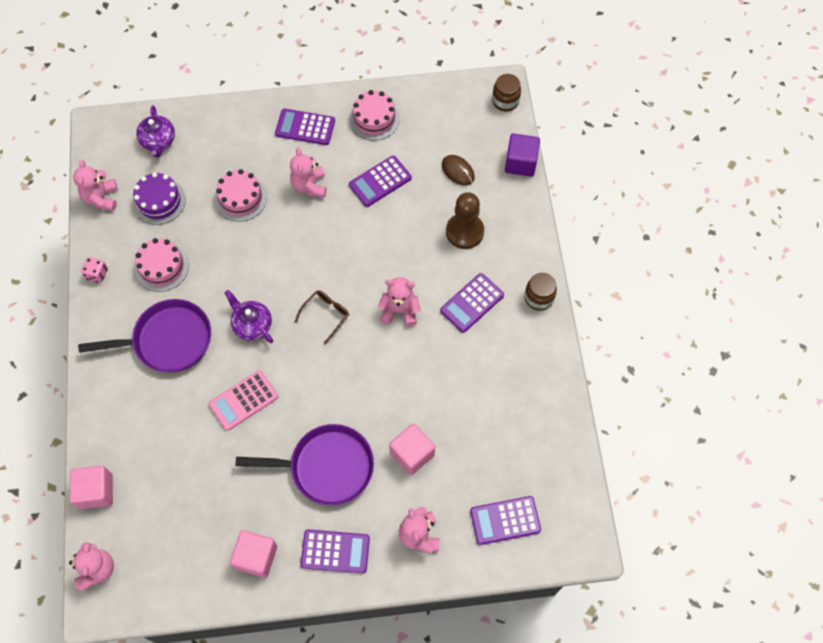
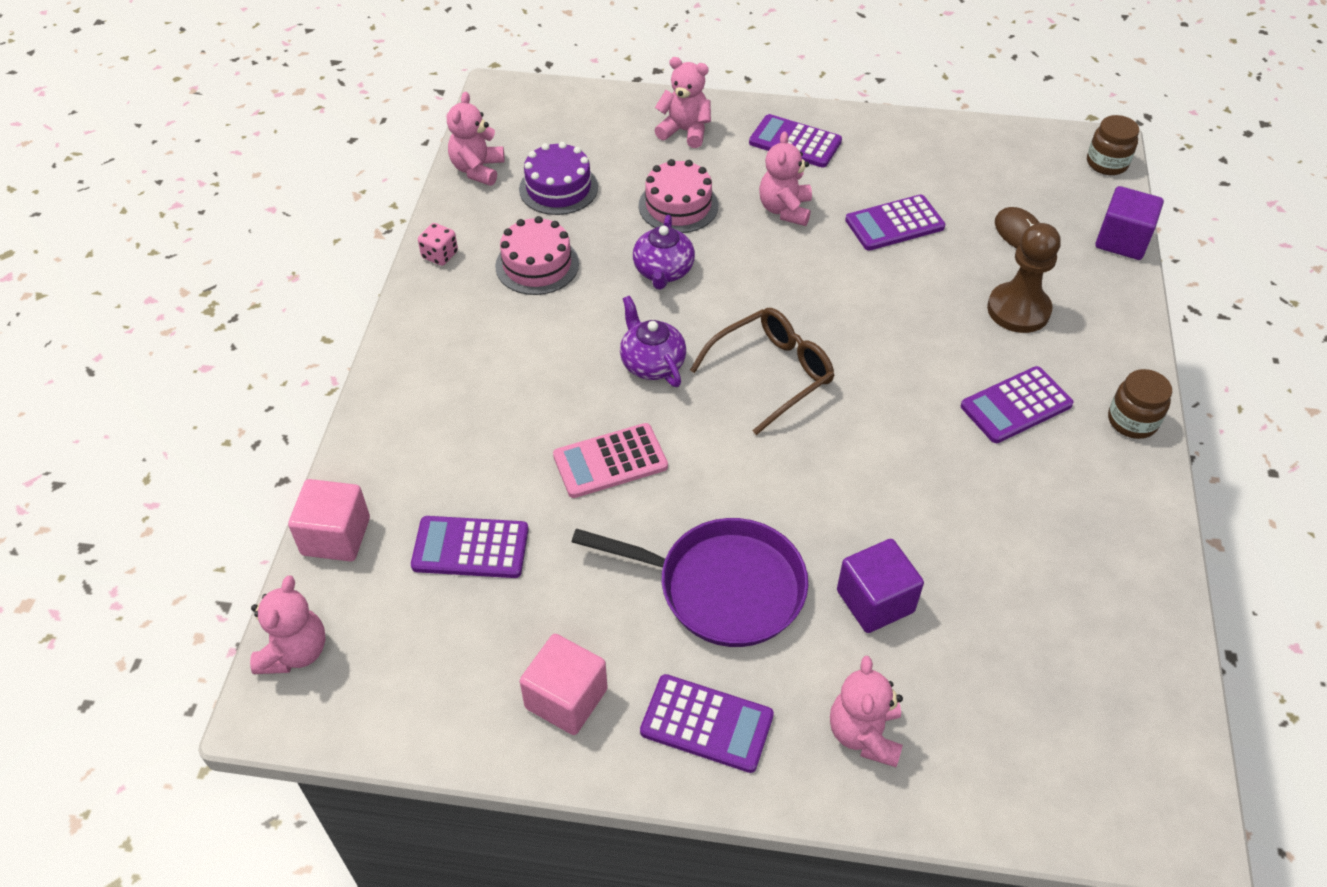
camera: 15 degrees right, 15 degrees down
purple pan [78,299,211,373] -> none
purple teapot [136,105,175,158] -> purple teapot moved to [633,215,695,289]
brown glasses [295,290,349,344] -> brown glasses [690,308,834,435], size x1.59
pink cake [349,90,400,141] -> none
pink teddy bear [378,277,421,326] -> pink teddy bear moved to [654,57,711,148]
pink cube [389,423,435,475] -> purple cube [837,539,924,633]
purple calculator [470,496,541,545] -> purple calculator moved to [411,516,529,578]

